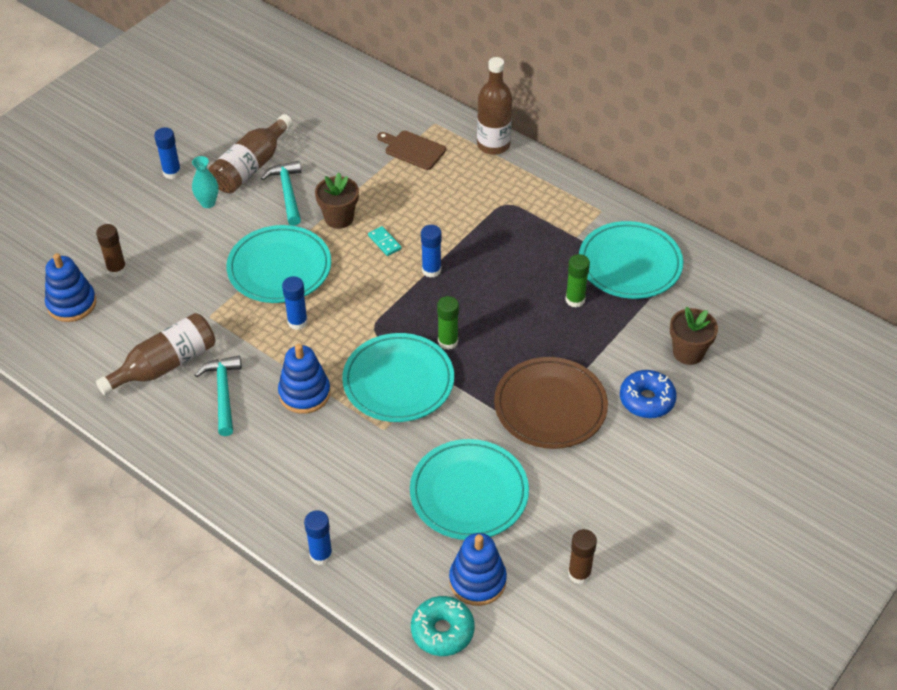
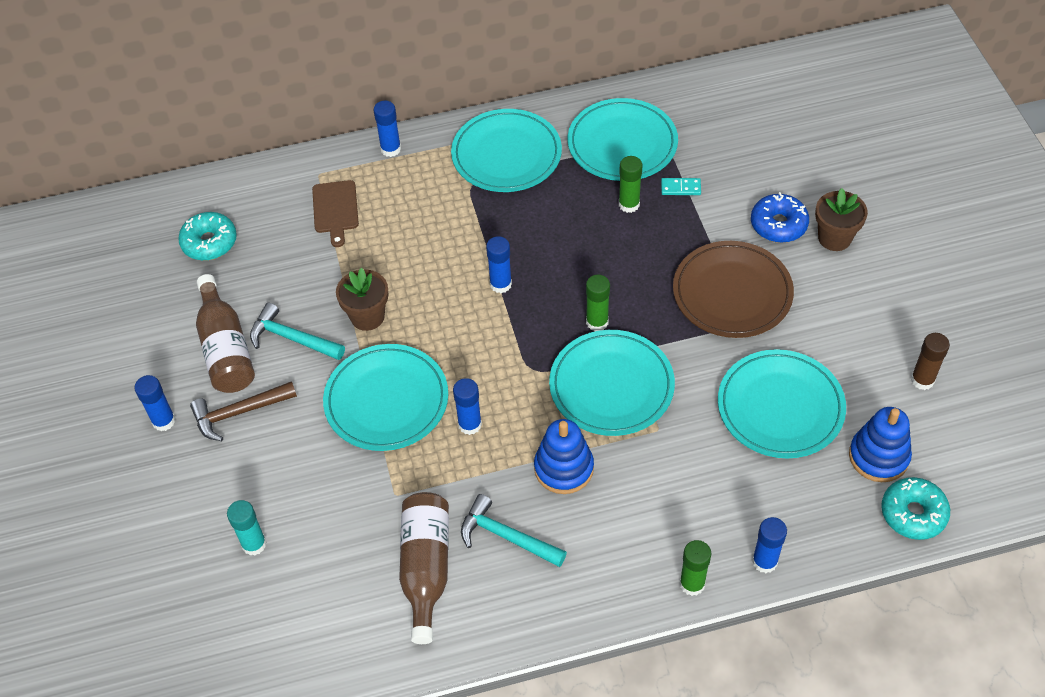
camera: 50 degrees left, 5 degrees up
blue stacking toy [45,253,96,322] -> none
brown glue stick [96,224,127,277] -> turquoise glue stick [227,500,267,555]
turquoise vase [192,156,219,208] -> brown hammer [190,381,297,441]
turquoise domino [368,226,402,256] -> turquoise domino moved to [661,178,701,195]
brown cutting board [377,131,446,170] -> brown cutting board turned 75 degrees counterclockwise [312,180,359,247]
brown bottle [477,57,512,155] -> blue glue stick [374,101,401,157]
brown flower pot [670,307,718,365] -> brown flower pot moved to [815,188,868,251]
none -> turquoise donut [178,212,237,261]
none -> turquoise plate [451,109,562,192]
none -> green glue stick [680,540,711,596]

